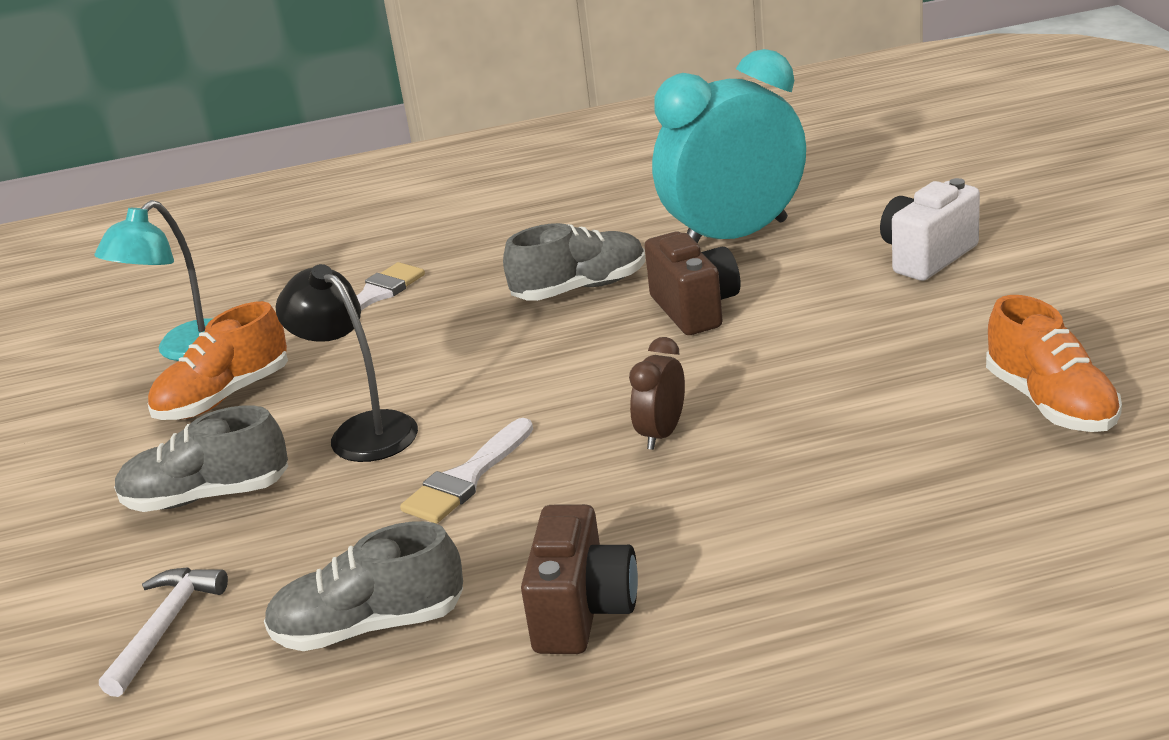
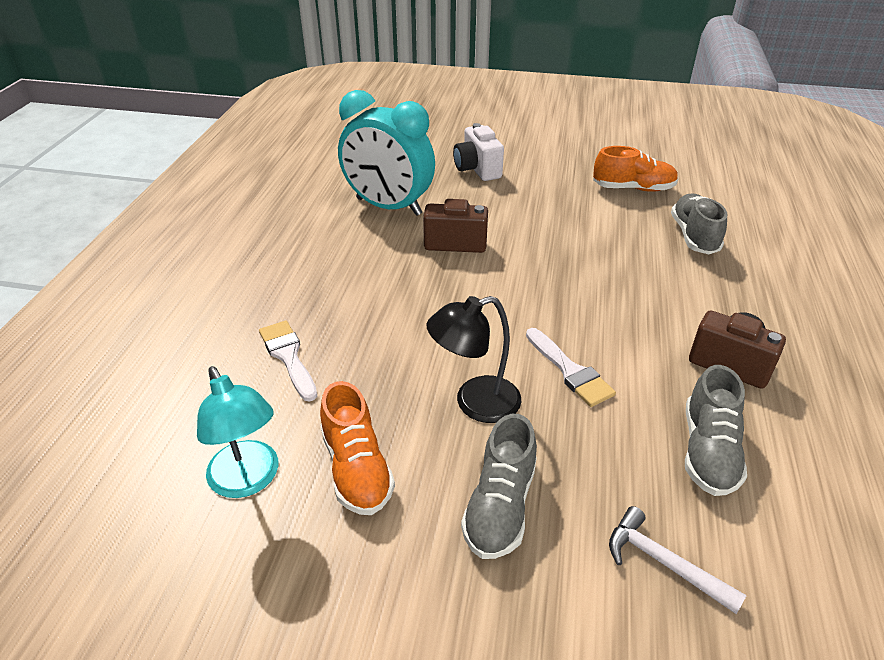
camera: 70 degrees left, 10 degrees up
grey shoe [503,223,645,301] -> grey shoe moved to [671,194,727,254]
brown clock [629,337,685,450] -> none
turquoise clock [652,49,806,243] -> turquoise clock turned 60 degrees counterclockwise [338,90,435,216]

